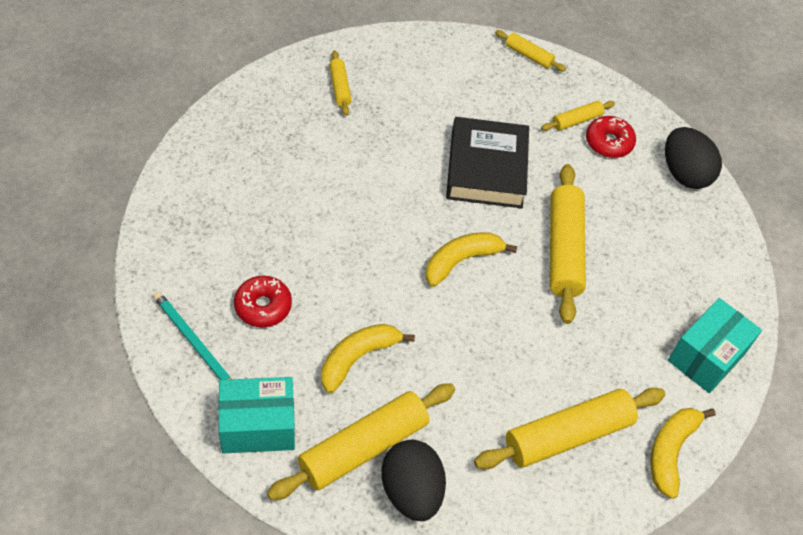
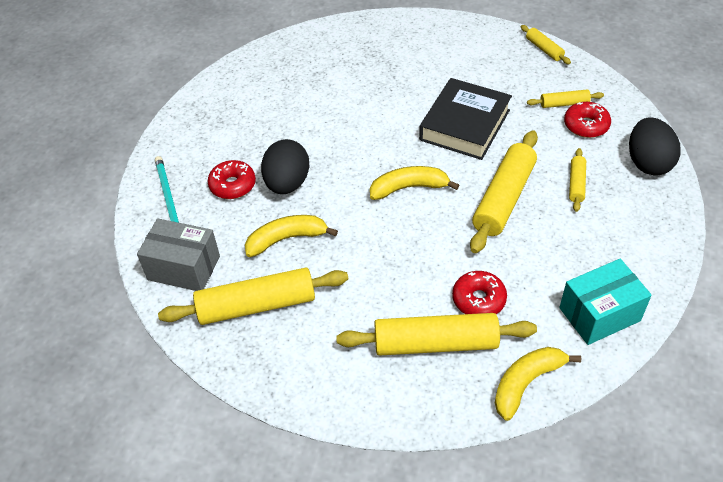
camera: 30 degrees right, 5 degrees down
turquoise box [218,377,295,454] -> grey box [137,218,220,291]
yellow rolling pin [329,50,352,116] -> yellow rolling pin moved to [569,148,586,212]
black egg [382,440,446,521] -> black egg moved to [261,139,310,194]
none -> red donut [452,271,507,314]

